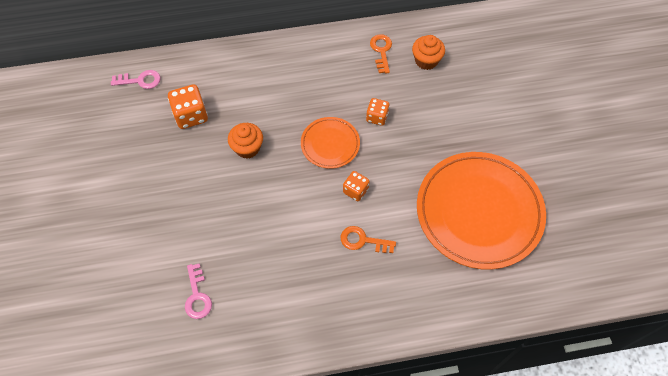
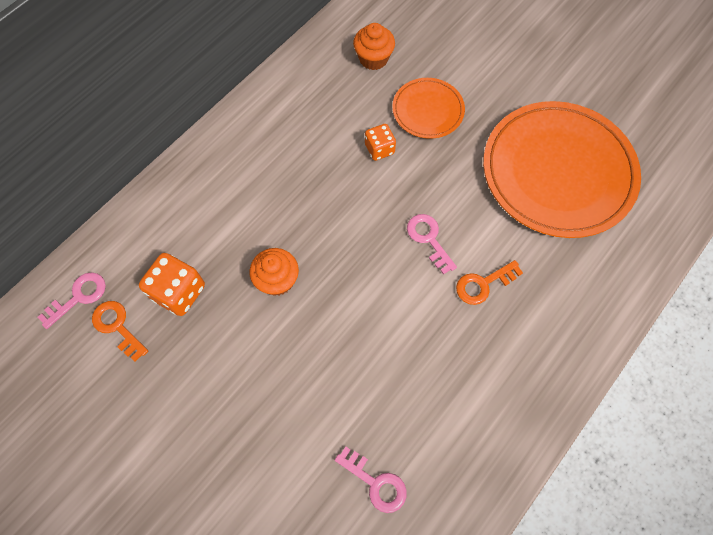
camera: 40 degrees left, 5 degrees up
orange plate [301,117,360,169] -> orange plate moved to [392,78,465,139]
orange dice [343,171,370,201] -> pink key [407,214,457,275]
orange key [370,34,392,73] -> orange key moved to [92,301,148,362]

